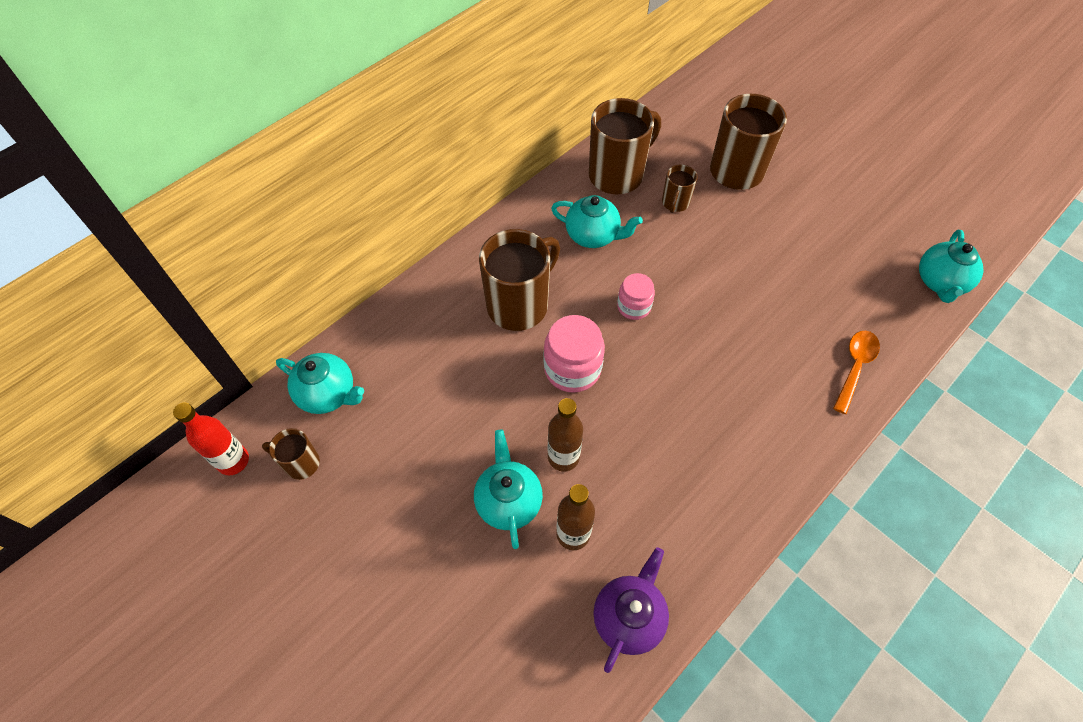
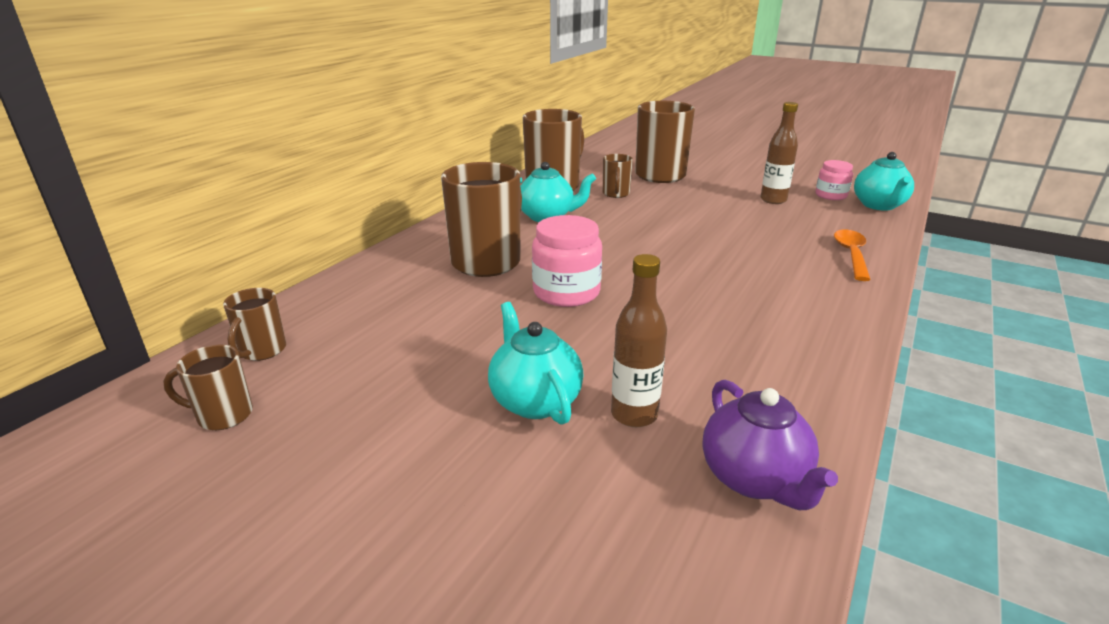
camera: 15 degrees left, 30 degrees down
red bottle [173,403,249,475] -> none
turquoise teapot [276,353,364,414] -> brown mug [223,288,286,361]
brown bottle [548,398,583,471] -> brown bottle moved to [760,102,798,204]
purple teapot [593,547,669,673] -> purple teapot turned 150 degrees clockwise [703,380,838,510]
pink jar [617,273,655,320] -> pink jar moved to [816,160,853,200]

